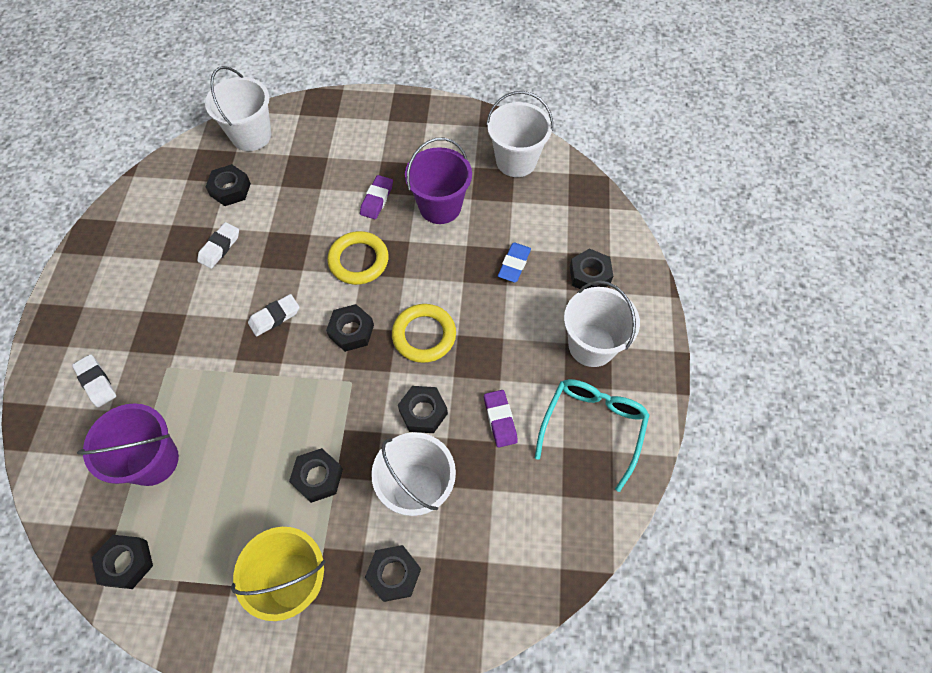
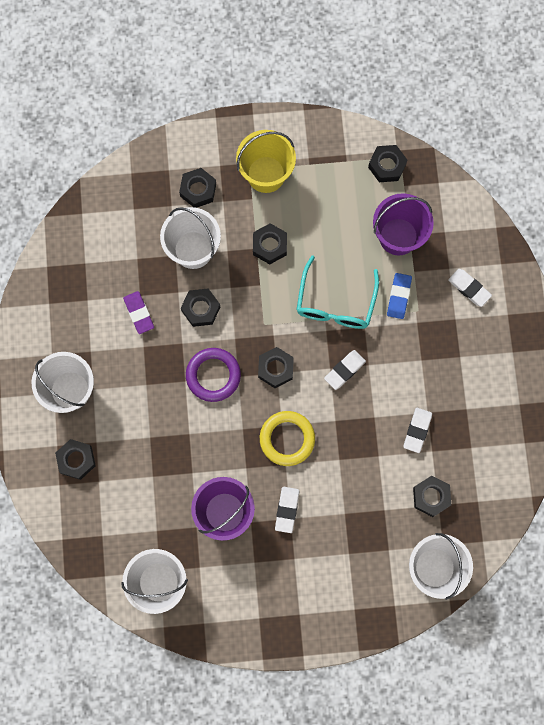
camera: 170 degrees right, 15 degrees up
purple eraser [360,175,393,219] -> white eraser [275,487,299,533]
yellow ring [392,304,456,363] -> purple ring [186,348,241,402]
blue eraser [498,243,531,282] -> blue eraser moved to [387,273,412,319]
turquoise glasses [535,379,650,492] -> turquoise glasses moved to [296,255,379,329]

